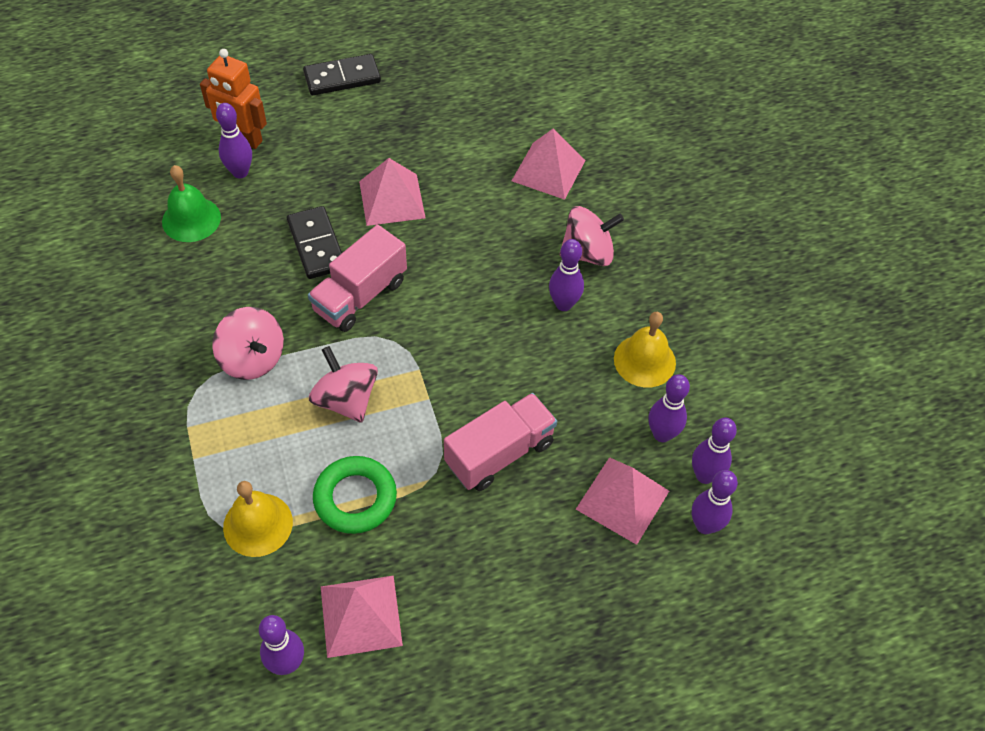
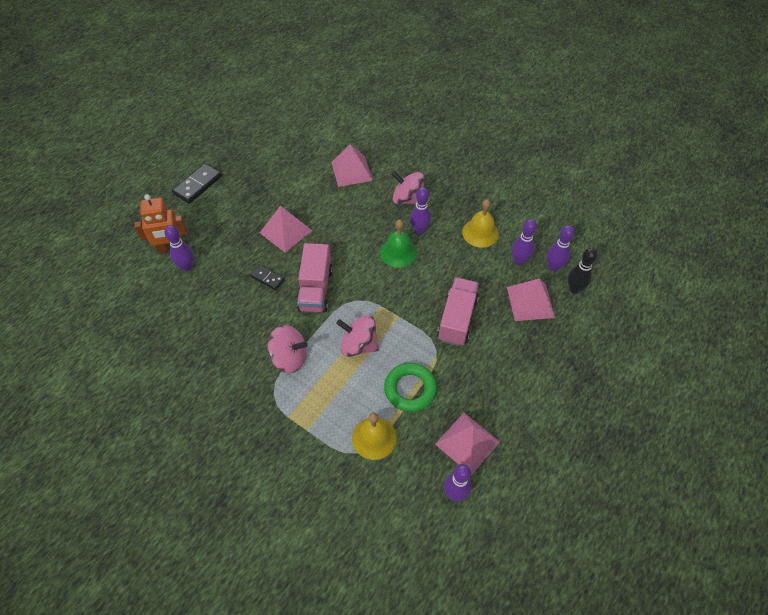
camera: 35 degrees left, 0 degrees up
green bell [162,165,221,242] -> green bell moved to [380,219,417,268]
black domino [287,206,342,279] -> black domino [250,265,285,290], size x0.61
pink spinning top [560,206,624,266] -> pink spinning top turned 105 degrees counterclockwise [391,171,424,204]
purple bowling pin [692,470,738,534] -> black bowling pin [568,248,597,294]

